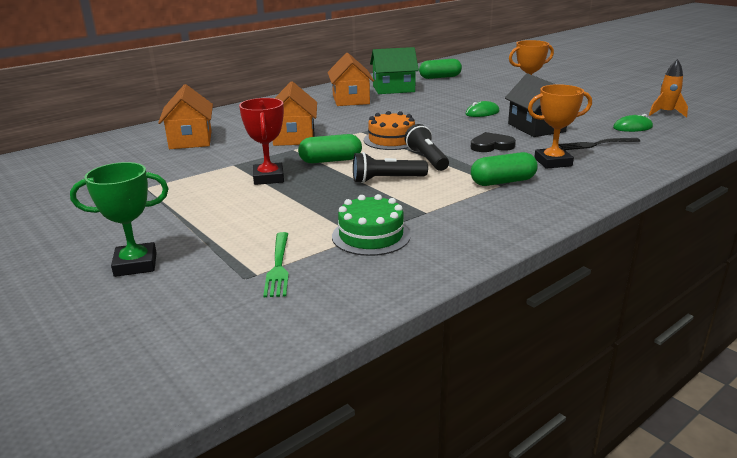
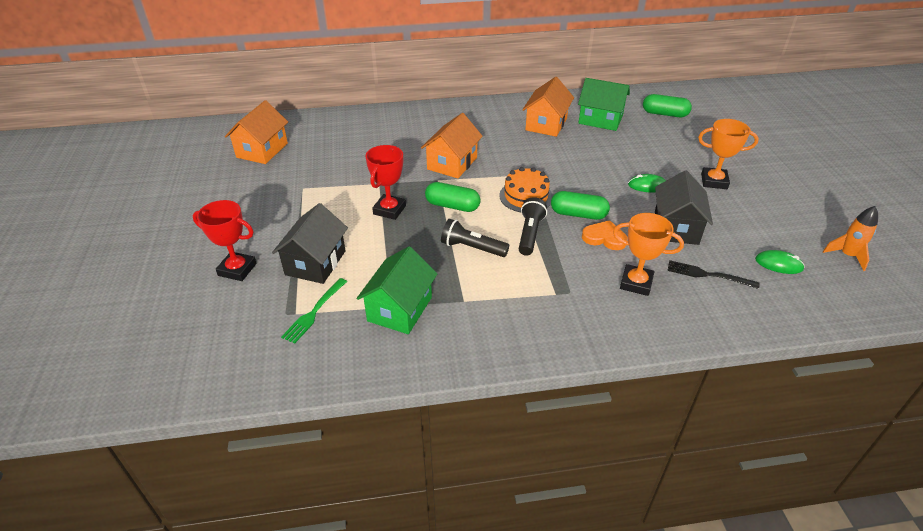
camera: 30 degrees right, 15 degrees up
green trophy [70,162,169,277] -> red trophy [192,200,257,281]
orange house [158,84,213,149] -> orange house moved to [225,100,288,164]
green cake [332,194,411,256] -> green house [356,246,437,334]
black heart [471,132,516,152] -> orange heart [582,220,628,250]
green capsule [471,152,538,186] -> green capsule moved to [551,191,610,220]
none -> black house [272,203,348,284]

